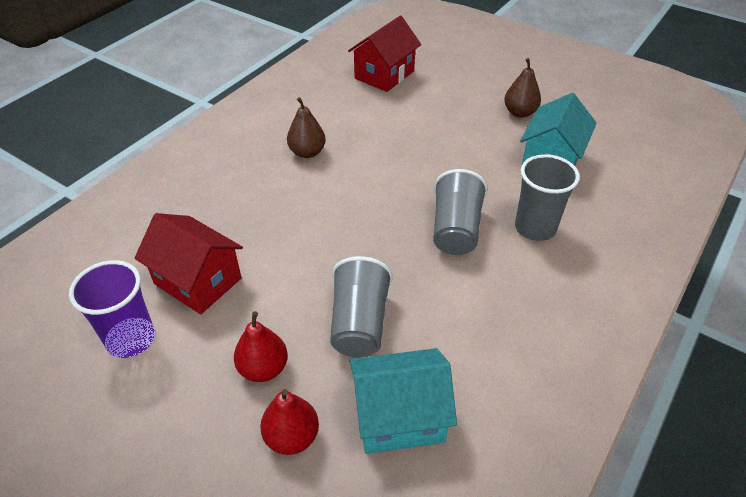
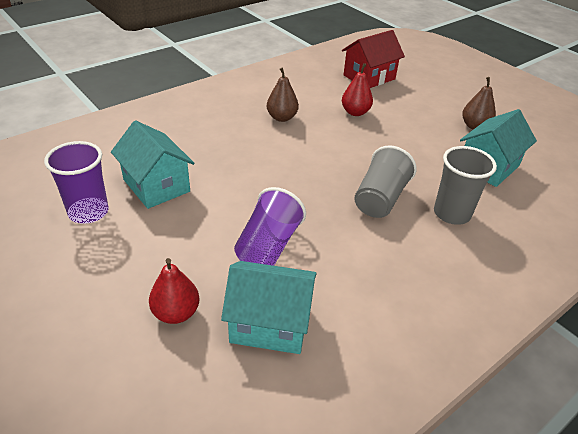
camera: 15 degrees right, 5 degrees down
red house [134,213,243,315] -> turquoise house [111,120,194,209]
red pear [234,311,288,382] -> red pear moved to [342,63,373,116]
grey cup [330,256,393,357] -> purple cup [234,187,306,266]

